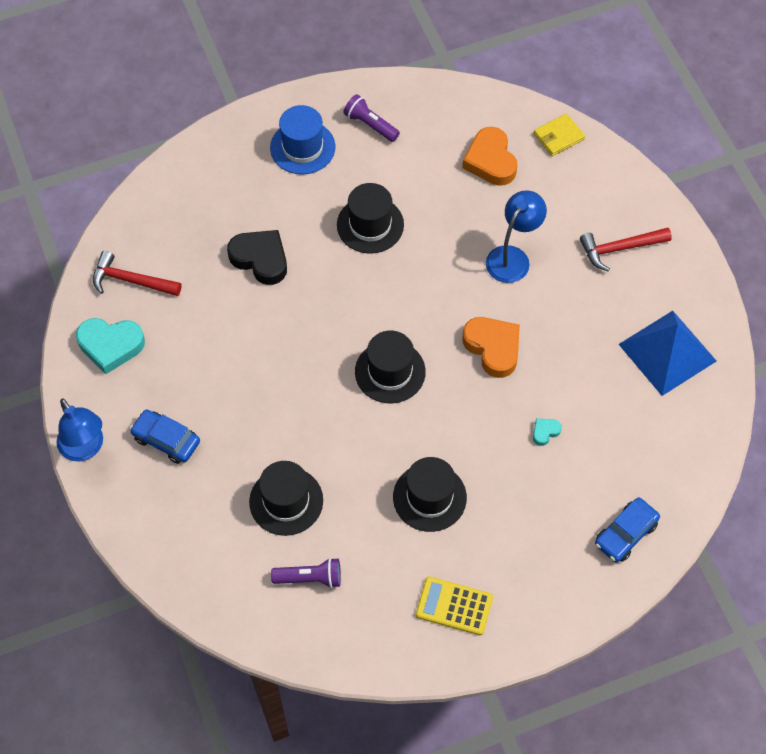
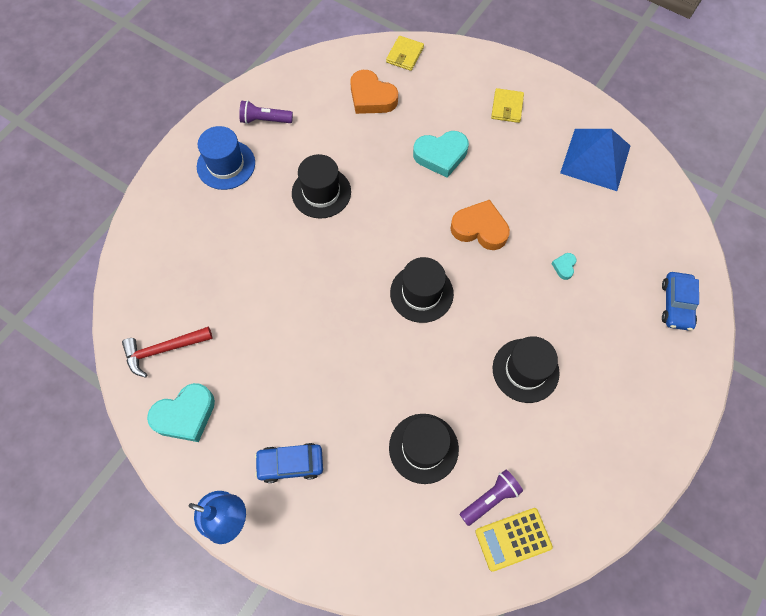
camera: 35 degrees left, 5 degrees up
black heart [227,230,287,285] -> none
yellow calculator [416,577,493,635] -> yellow calculator moved to [475,508,553,572]
blue lamp [486,190,547,283] -> turquoise heart [413,131,469,178]
red hammer [580,228,672,271] -> yellow wallet [491,88,524,123]

